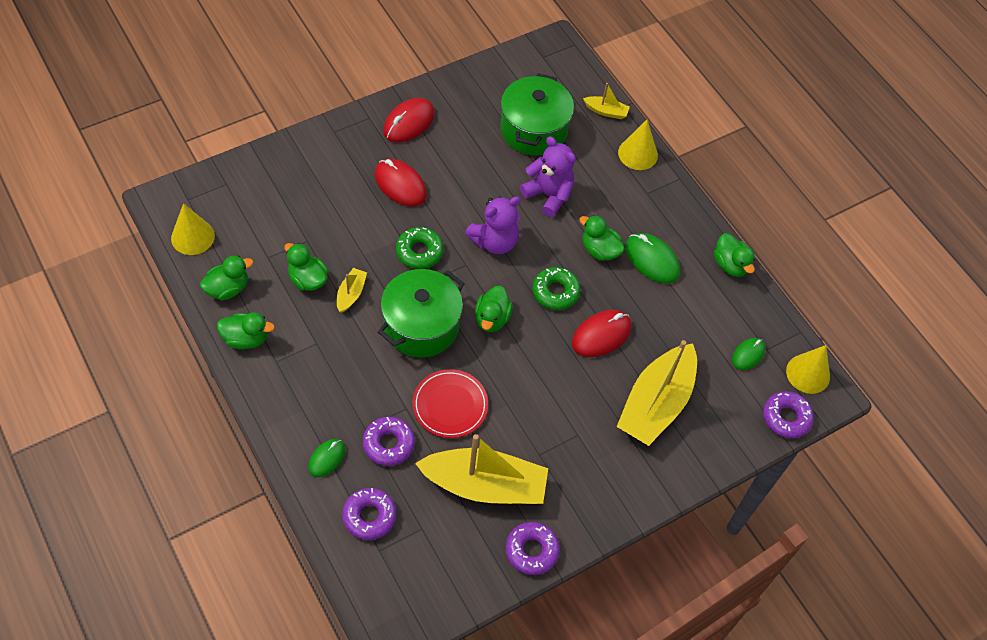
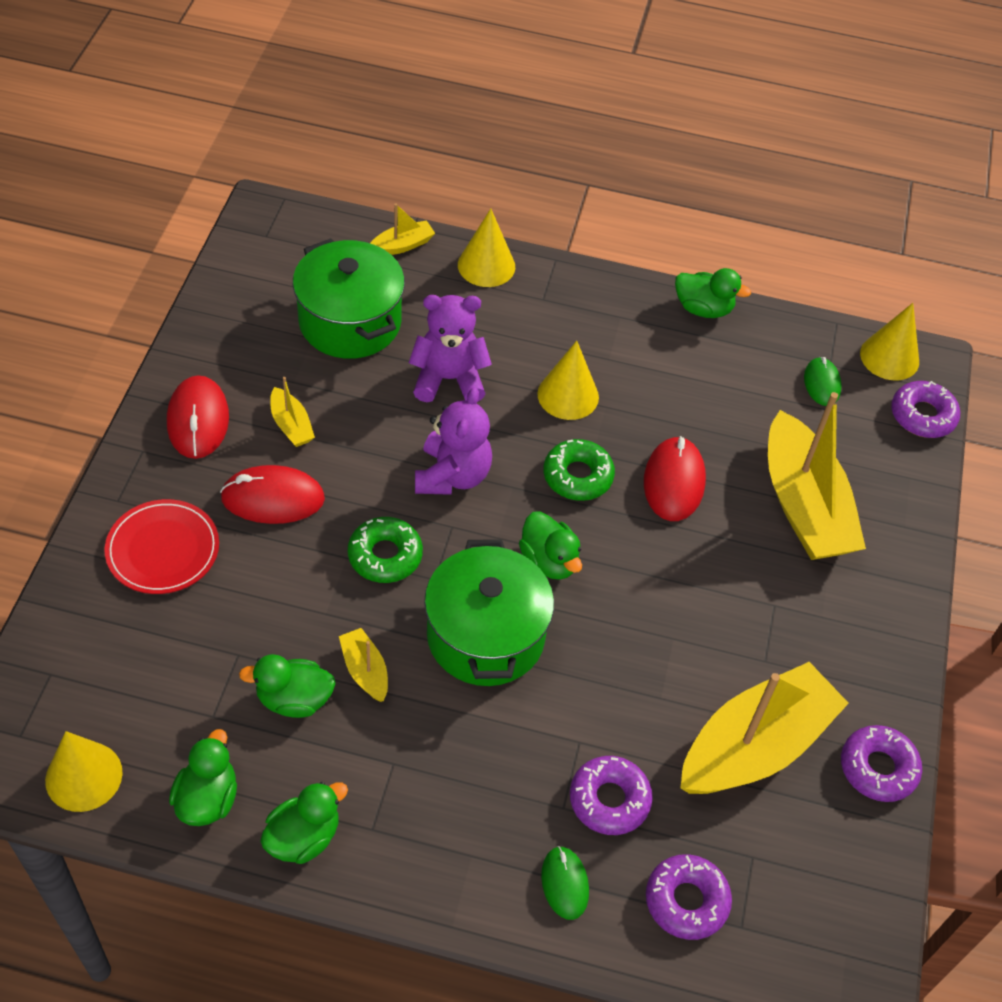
camera: 45 degrees left, 5 degrees down
red plate [413,369,488,438] -> red plate moved to [104,499,219,594]
green duck [579,215,625,261] -> yellow cone [537,341,599,420]
green mouse [625,233,680,284] -> none
none -> yellow boat [270,377,315,447]

